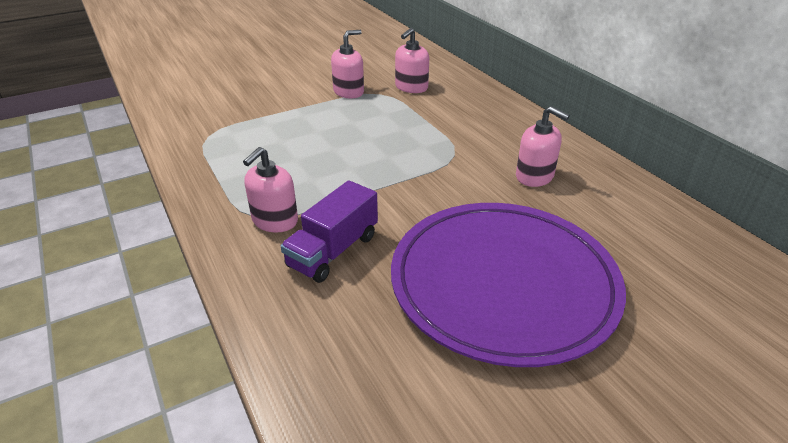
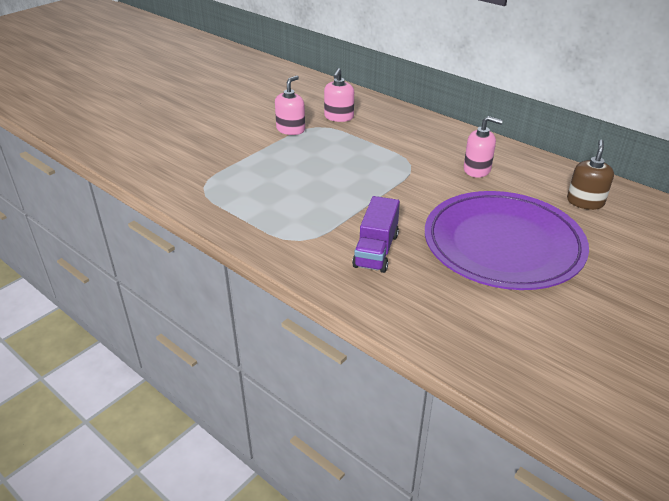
camera: 20 degrees left, 0 degrees up
pink soap dispenser [243,147,298,233] -> none
none -> brown soap dispenser [567,140,614,210]

